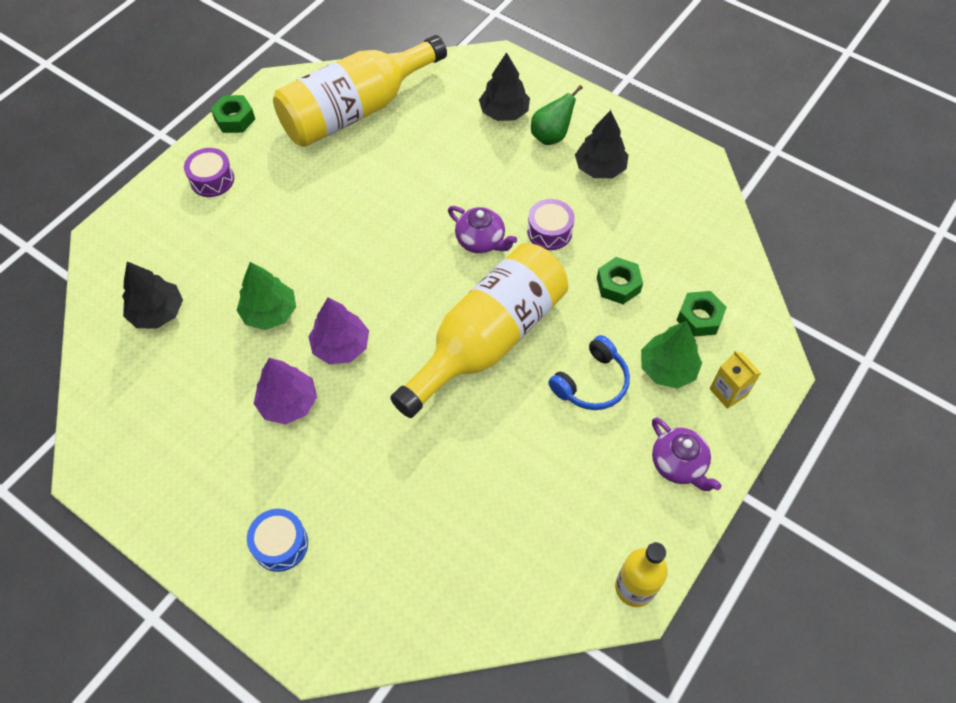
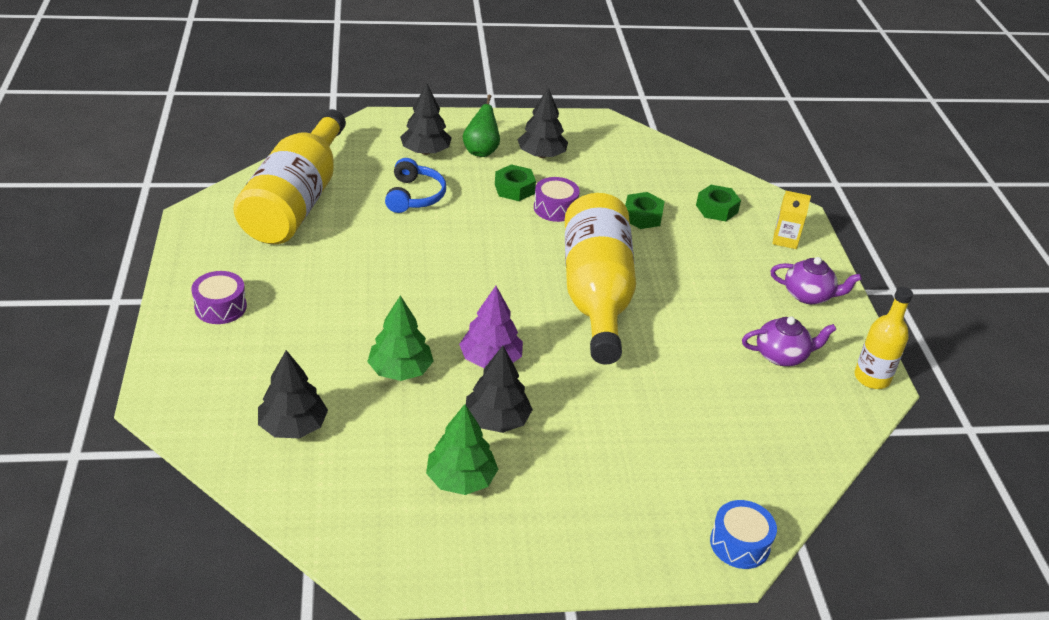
camera: 45 degrees left, 20 degrees down
green nut [211,95,255,133] -> green nut moved to [495,164,536,201]
blue drum [247,509,308,572] -> blue drum moved to [710,500,777,569]
purple tree [254,358,317,424] -> black tree [466,346,533,433]
purple teapot [448,206,517,254] -> purple teapot moved to [742,316,836,366]
blue headphones [548,335,630,410] -> blue headphones moved to [385,158,446,213]
green tree [641,321,702,389] -> green tree moved to [426,404,498,495]

